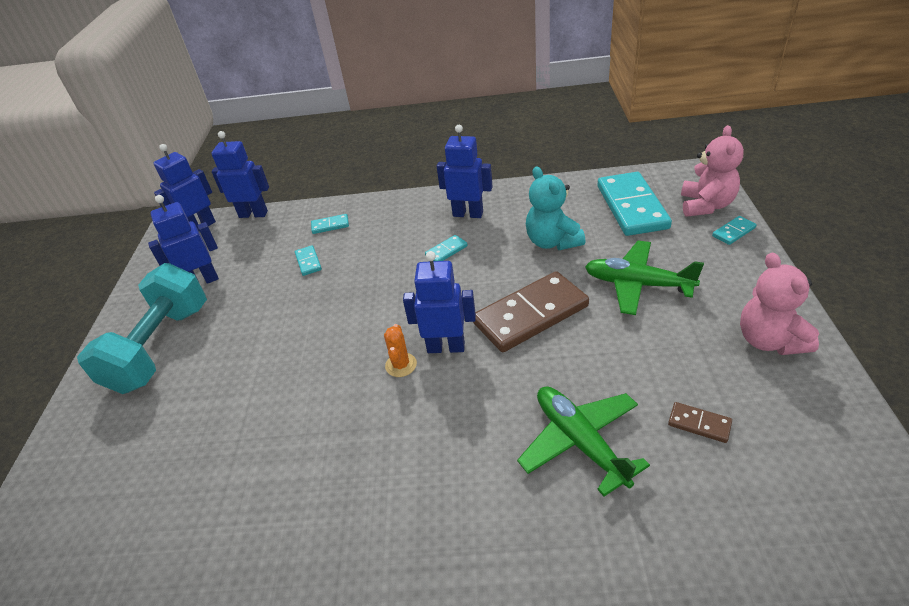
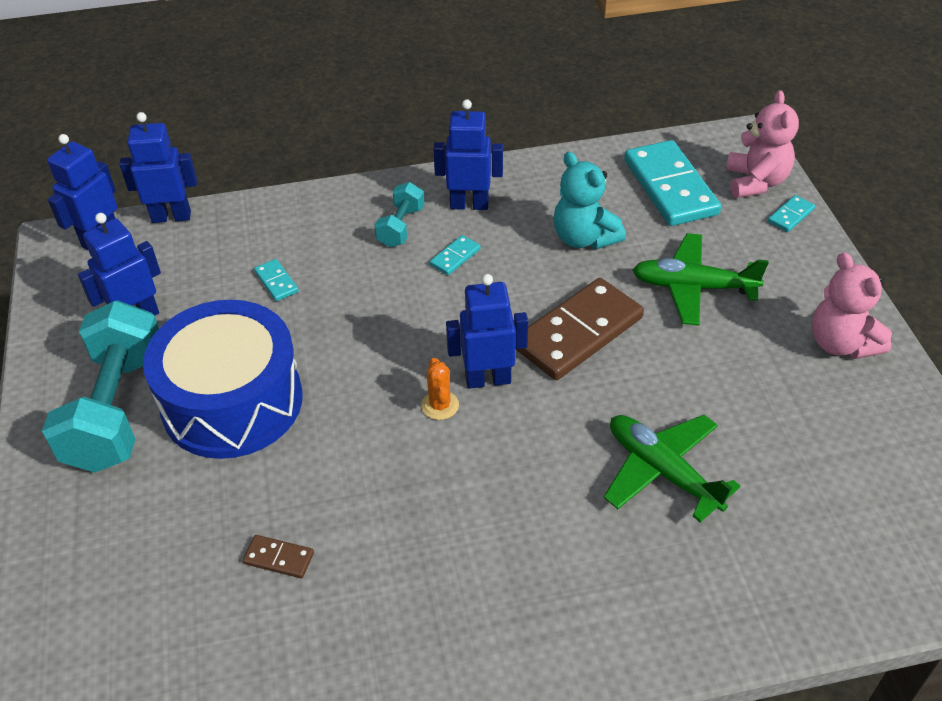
camera: 15 degrees left, 5 degrees up
turquoise domino [311,214,349,234] -> none
brown domino [668,402,732,443] -> brown domino moved to [243,535,314,578]
none -> blue drum [143,300,303,459]
none -> turquoise dumbbell [374,182,424,247]

